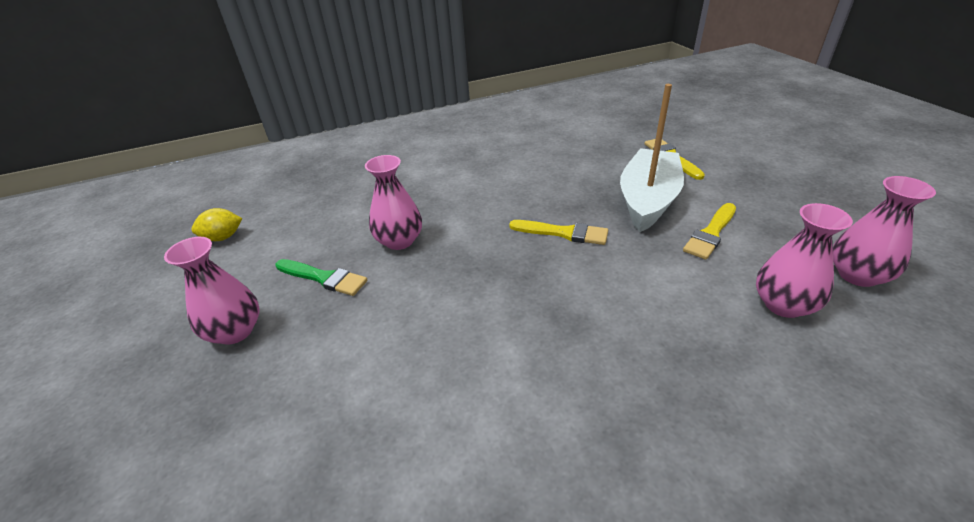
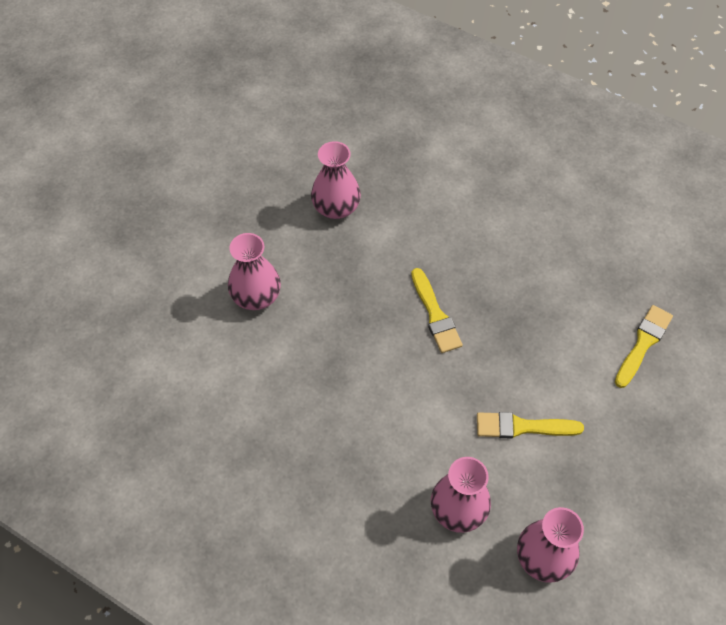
camera: 50 degrees right, 20 degrees up
pink vase [164,237,260,345] -> pink vase moved to [228,233,281,310]
yellow lemon [191,208,242,241] -> none
green brush [275,259,367,296] -> none
white boat [620,84,684,232] -> none

